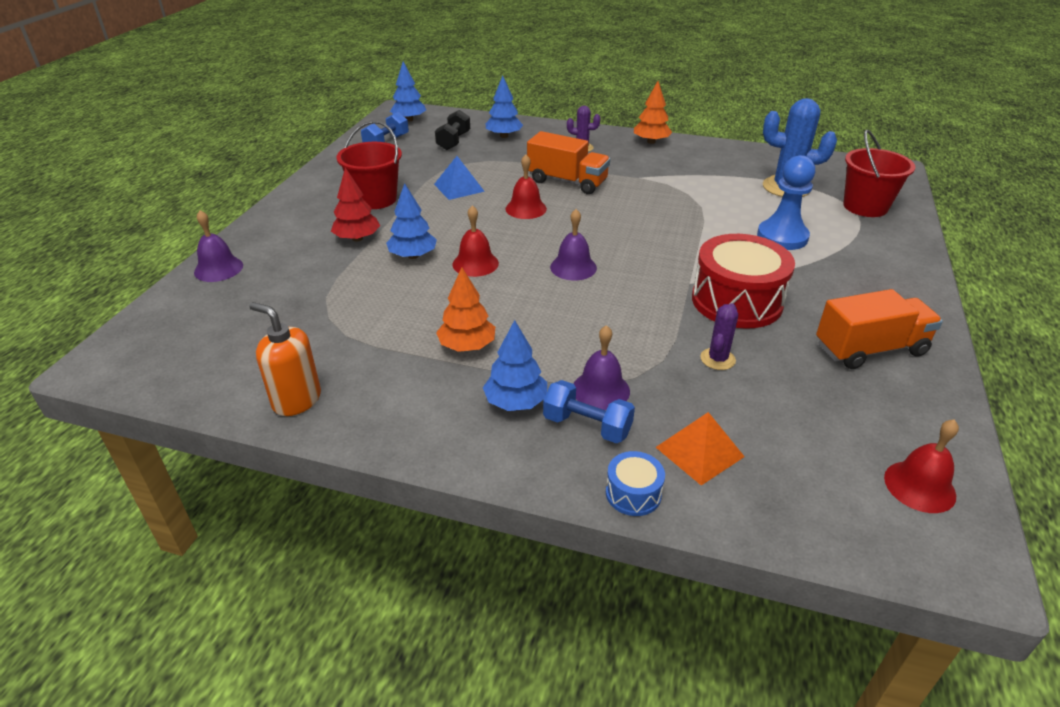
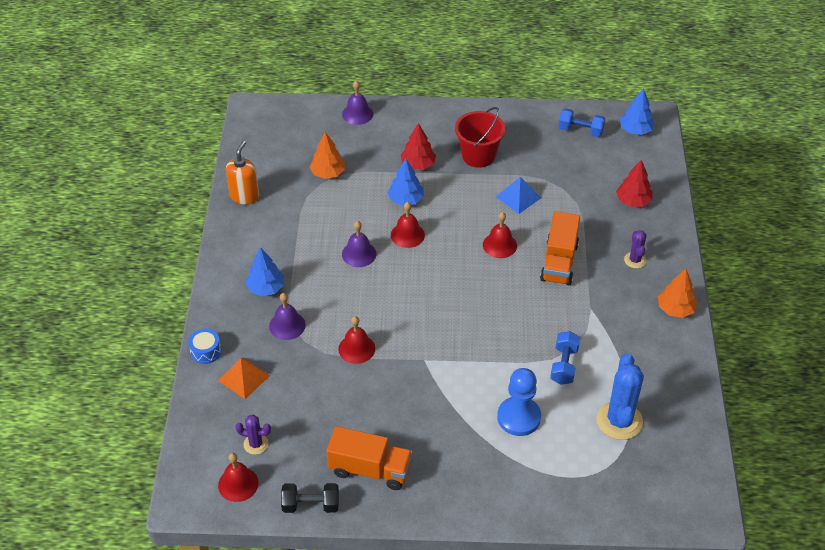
camera: 75 degrees right, 10 degrees up
black dumbbell [435,110,470,150] -> black dumbbell moved to [281,483,339,513]
orange tree [436,267,495,352] -> orange tree moved to [310,132,345,179]
blue tree [486,76,523,138] -> red tree [616,160,653,207]
blue dumbbell [543,380,635,443] -> blue dumbbell moved to [550,331,580,385]
purple bell [550,209,597,281] -> purple bell moved to [342,221,376,267]
red drum [692,234,795,329] -> none
purple cactus [700,303,738,370] -> purple cactus moved to [235,415,271,455]
orange truck [816,289,943,369] -> orange truck turned 45 degrees counterclockwise [327,426,413,490]
red bucket [843,130,915,217] -> none
none -> red bell [338,316,375,364]

